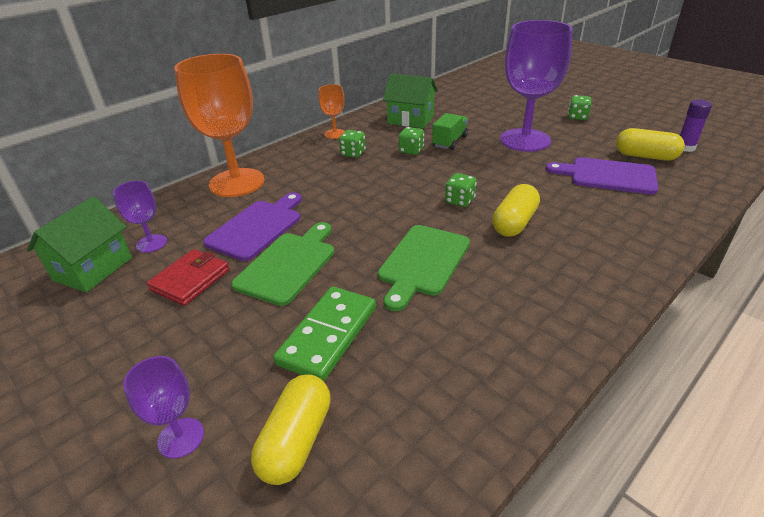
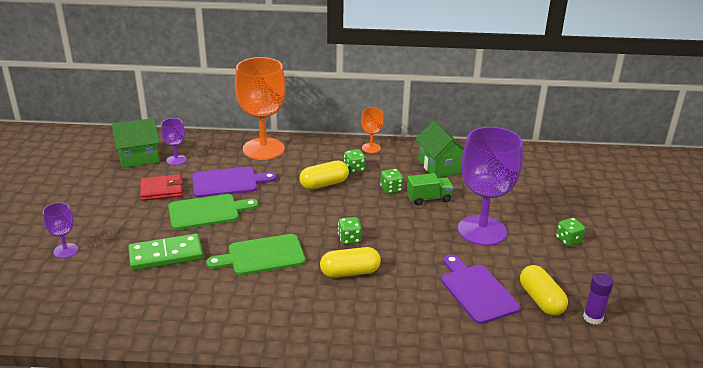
camera: 45 degrees right, 5 degrees down
yellow capsule [251,375,331,485] -> yellow capsule moved to [299,161,349,190]

